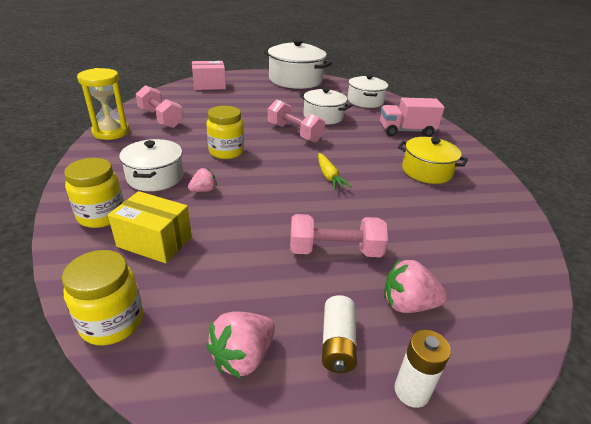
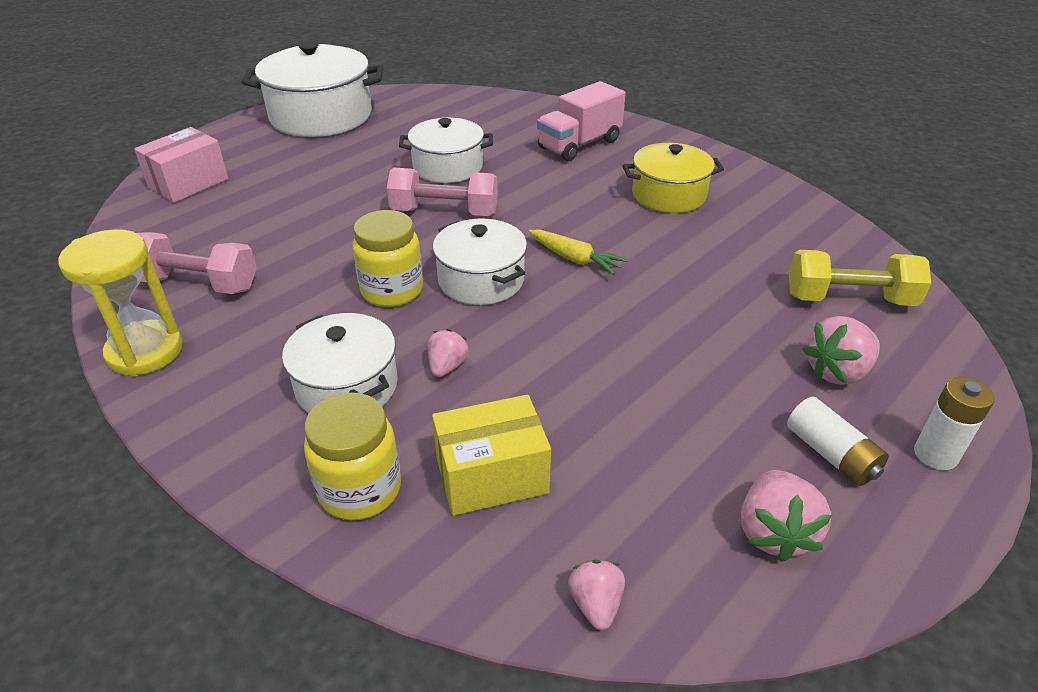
camera: 35 degrees left, 5 degrees up
yellow jar [62,250,143,345] -> pink strawberry [568,560,625,630]
pink dumbbell [290,214,388,257] -> none
white pot [347,75,388,108] -> white pot moved to [432,219,527,305]
none -> yellow dumbbell [789,250,931,306]

